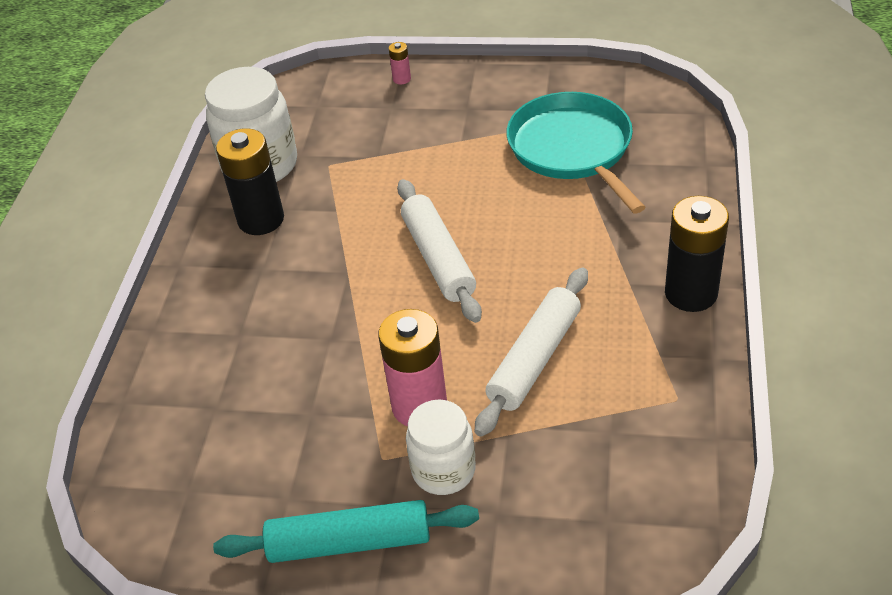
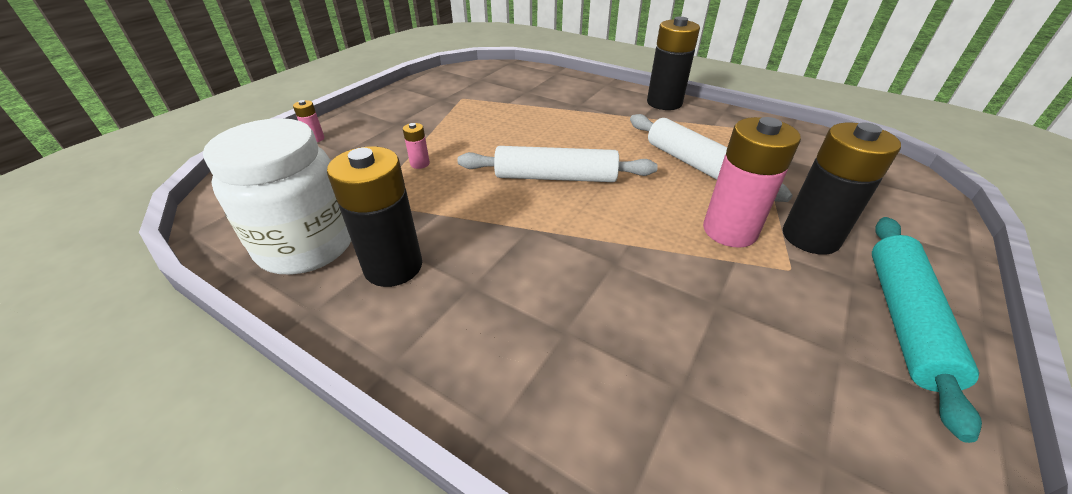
camera: 70 degrees left, 5 degrees down
white jar [406,399,476,495] -> black battery [783,122,901,255]
turquoise pan [506,92,646,213] -> none
none -> pink battery [403,123,430,169]

